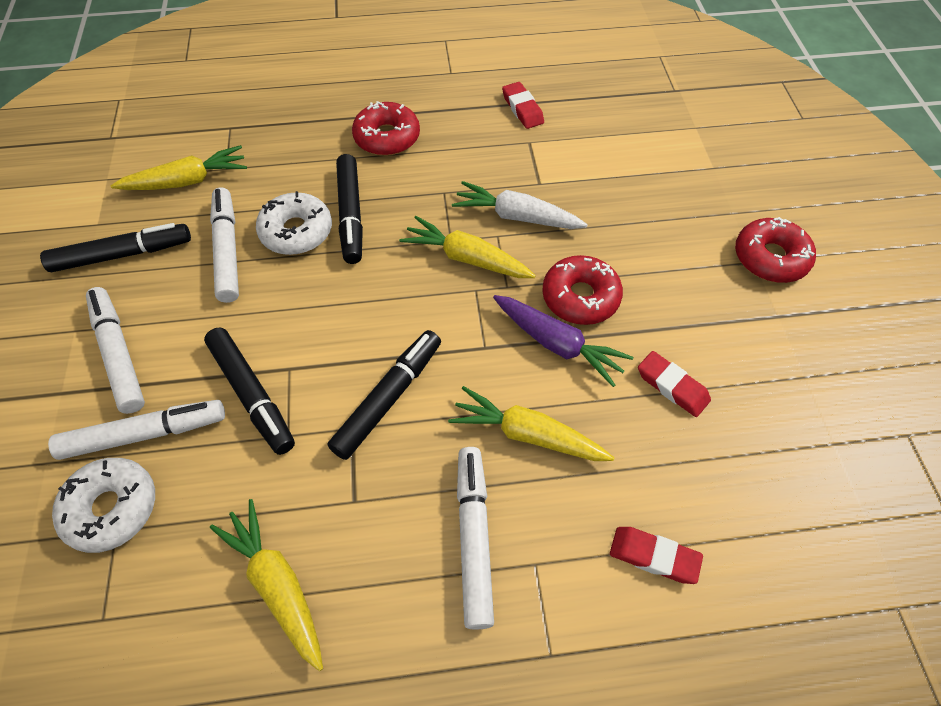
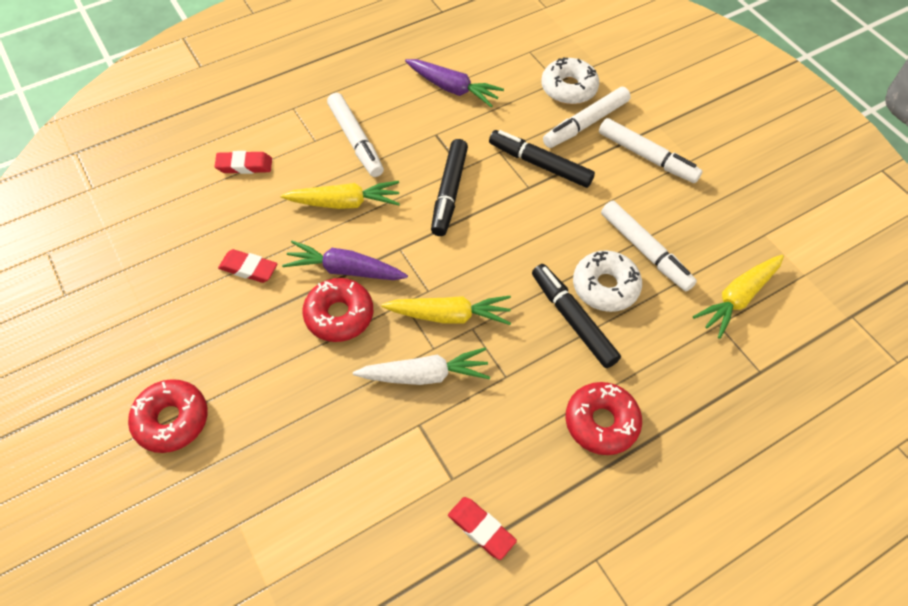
camera: 155 degrees right, 0 degrees up
black marker [40,223,191,272] -> none
yellow carrot [210,499,323,671] -> purple carrot [405,59,504,108]

